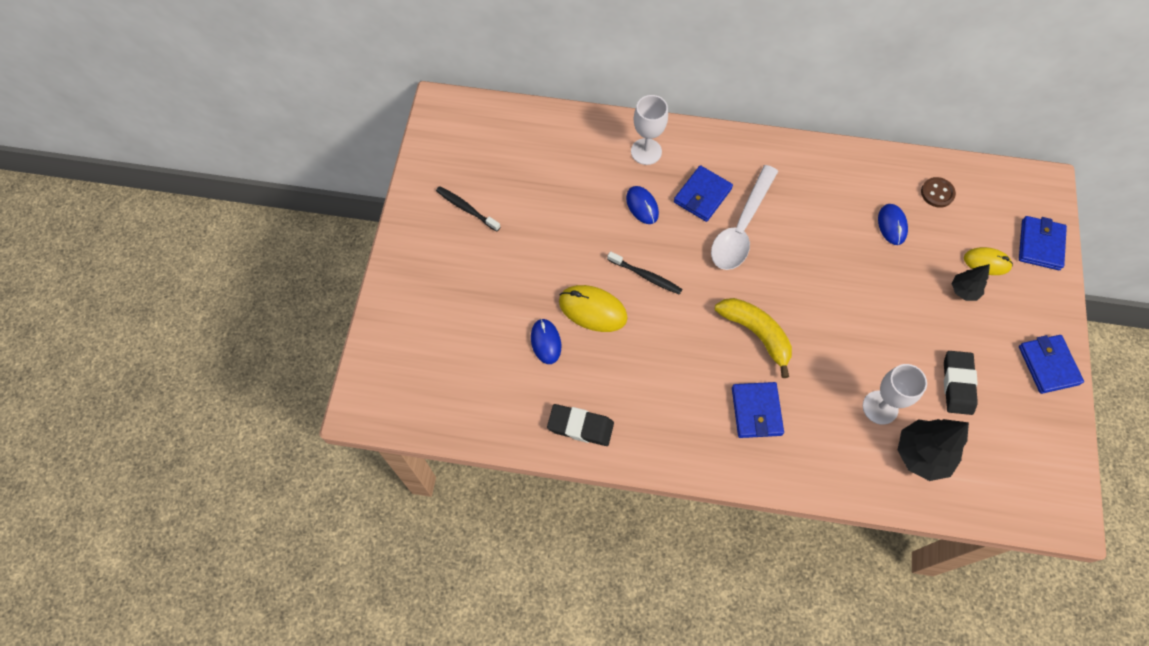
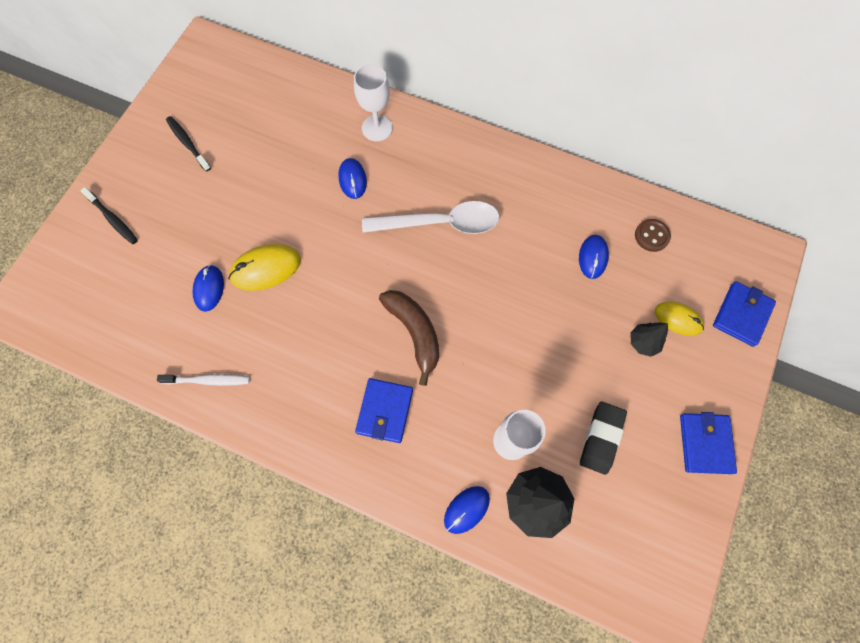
camera: 15 degrees right, 5 degrees up
black eraser [547,404,614,446] -> white toothbrush [157,374,250,386]
yellow mouse [559,285,628,332] -> yellow mouse turned 60 degrees counterclockwise [228,244,301,291]
black toothbrush [607,251,682,295] -> black toothbrush moved to [80,187,138,244]
blue wallet [674,165,733,222] -> none
white spoon [711,165,778,270] -> white spoon turned 135 degrees counterclockwise [362,201,500,234]
yellow banana [715,298,792,378] -> brown banana [379,290,439,386]
none -> blue mouse [444,486,490,534]

